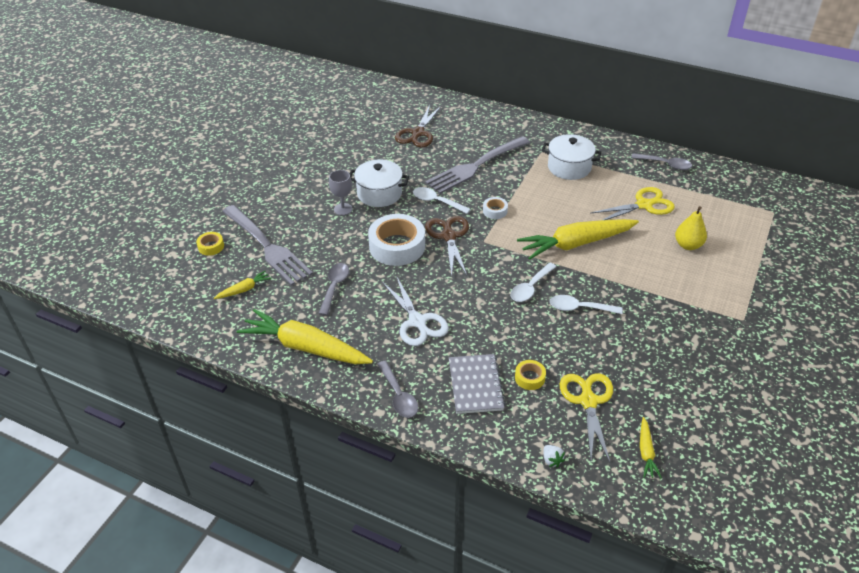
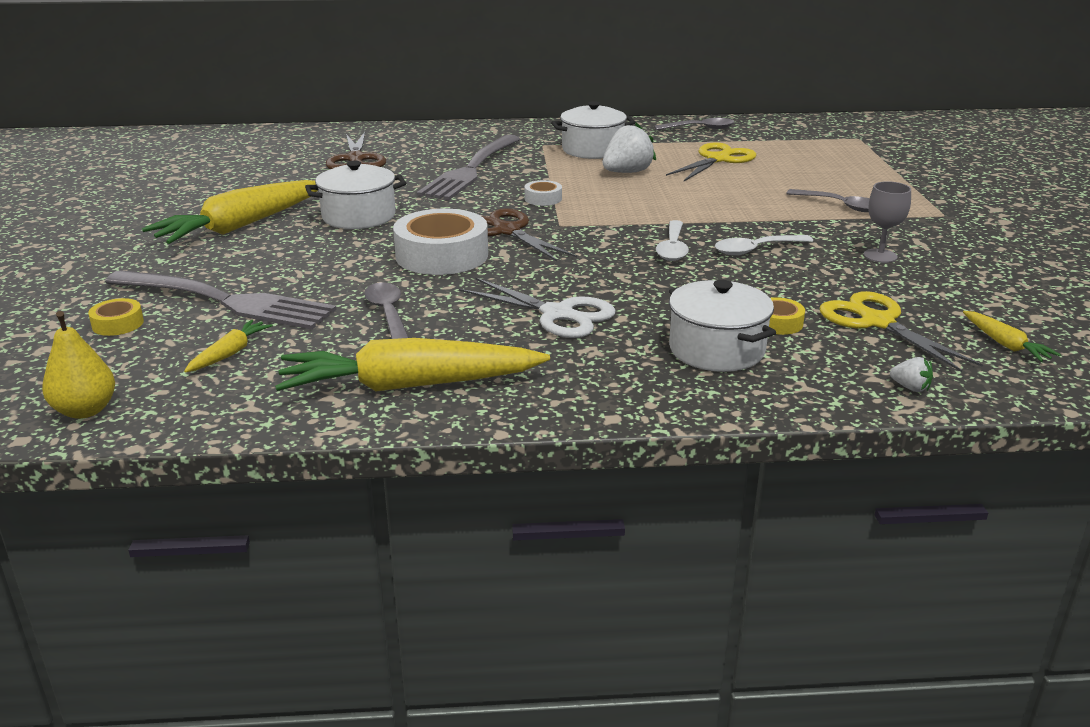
camera: 30 degrees left, 15 degrees down
grey goblet [329,170,352,215] -> grey goblet moved to [864,181,911,263]
grey spoon [377,361,418,418] -> grey spoon moved to [786,189,870,212]
white spoon [413,187,471,214] -> none
grey notebook [449,354,505,414] -> white pot [669,280,776,372]
yellow carrot [517,219,639,260] -> yellow carrot moved to [142,180,318,244]
yellow pear [675,206,707,250] -> yellow pear moved to [42,311,115,419]
none -> white strawberry [603,122,656,173]

